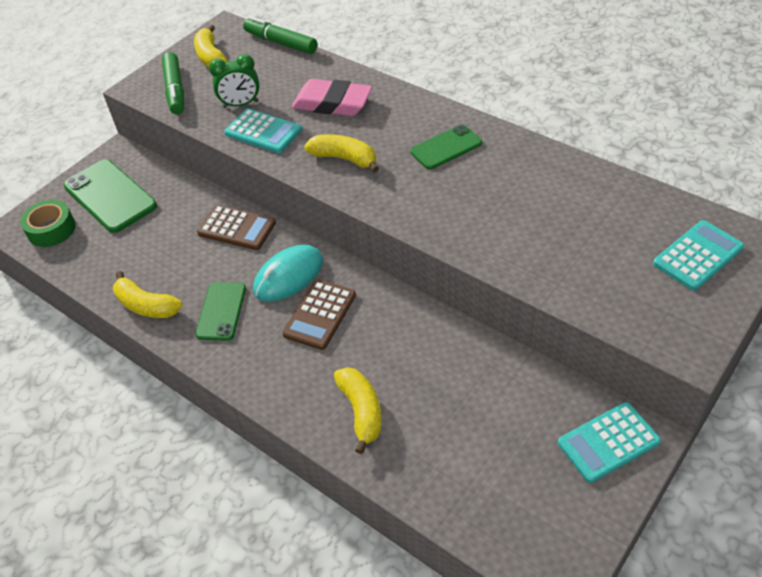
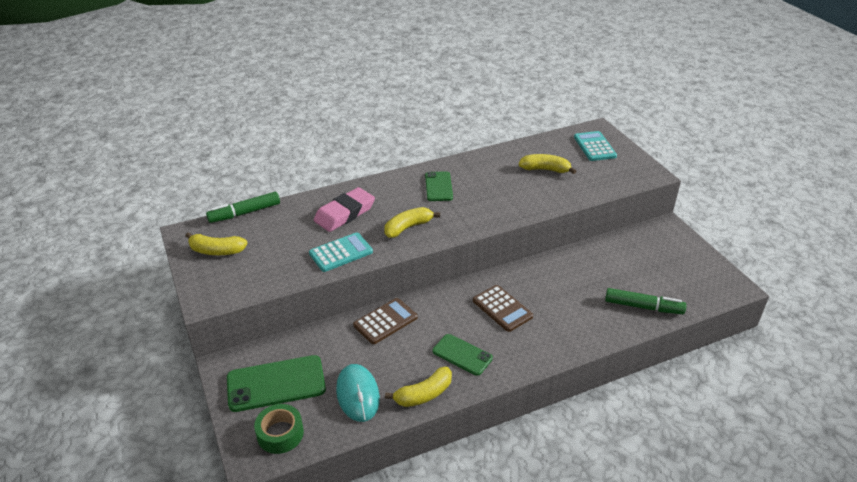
camera: 65 degrees left, 10 degrees down
green marker [162,52,184,114] -> green marker moved to [605,288,686,314]
green clock [209,54,260,108] -> none
turquoise mouse [253,245,323,302] -> turquoise mouse moved to [336,364,380,422]
yellow banana [334,367,382,454] -> yellow banana moved to [519,154,576,174]
turquoise calculator [558,402,661,483] -> none

